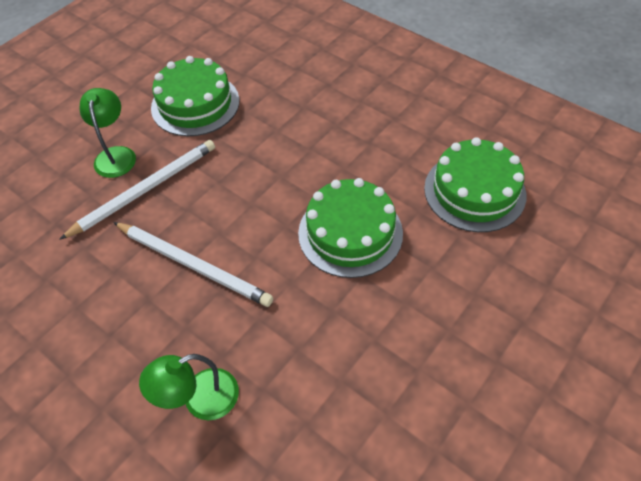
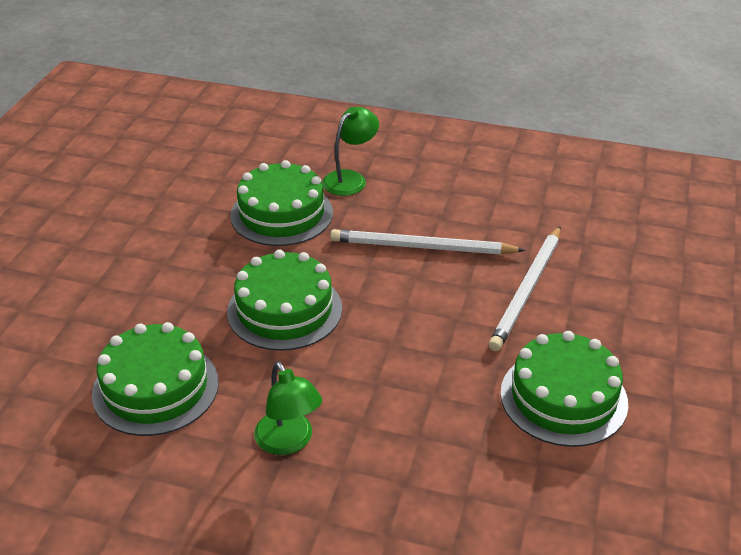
camera: 155 degrees right, 15 degrees down
green lamp [80,88,136,178] -> green lamp moved to [254,362,322,455]
none -> green cake [230,160,333,246]

